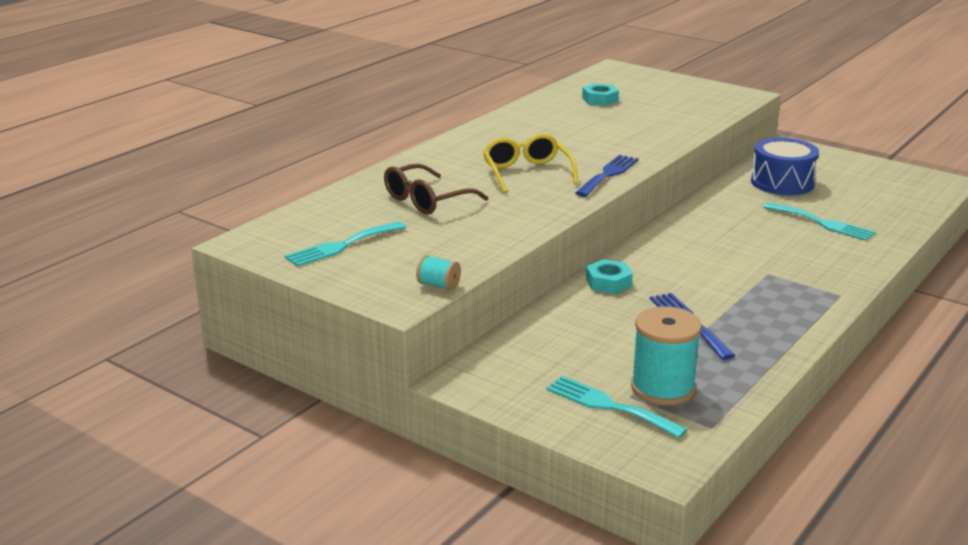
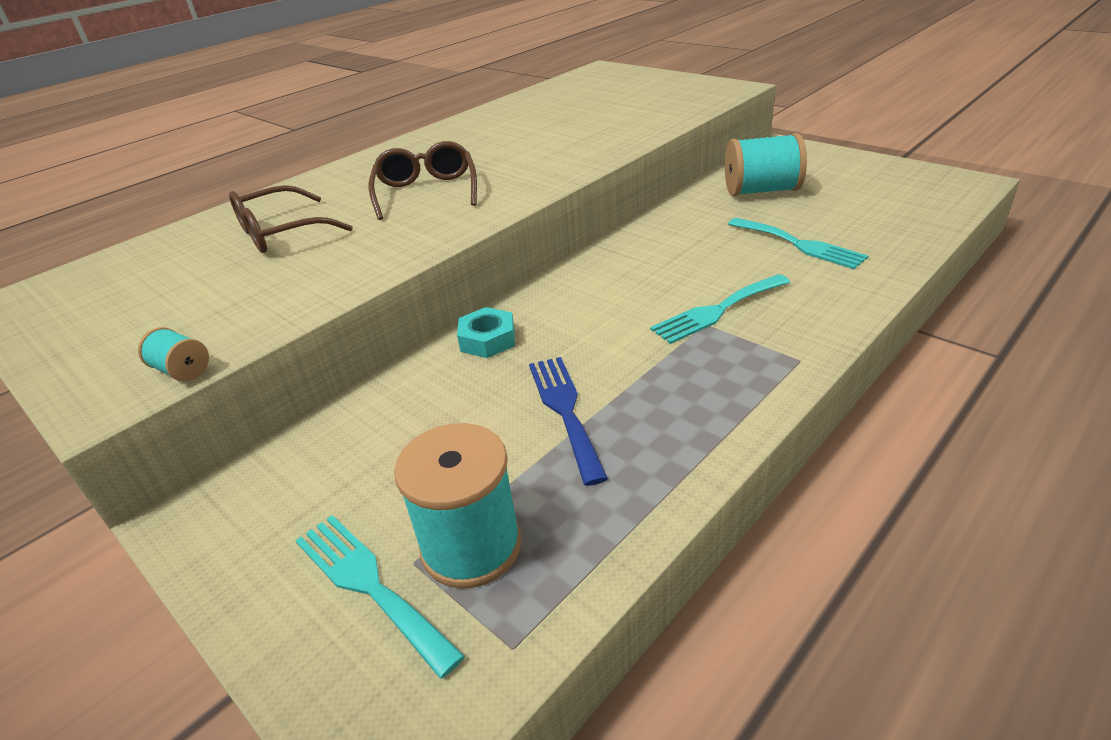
camera: 10 degrees right, 10 degrees up
turquoise fork [285,222,406,267] -> turquoise fork moved to [650,274,790,344]
yellow glasses [483,134,578,193] -> brown glasses [368,141,477,220]
blue fork [575,155,639,197] -> none
turquoise nut [582,83,619,106] -> none
blue drum [751,138,819,195] -> turquoise spool [725,133,807,197]

